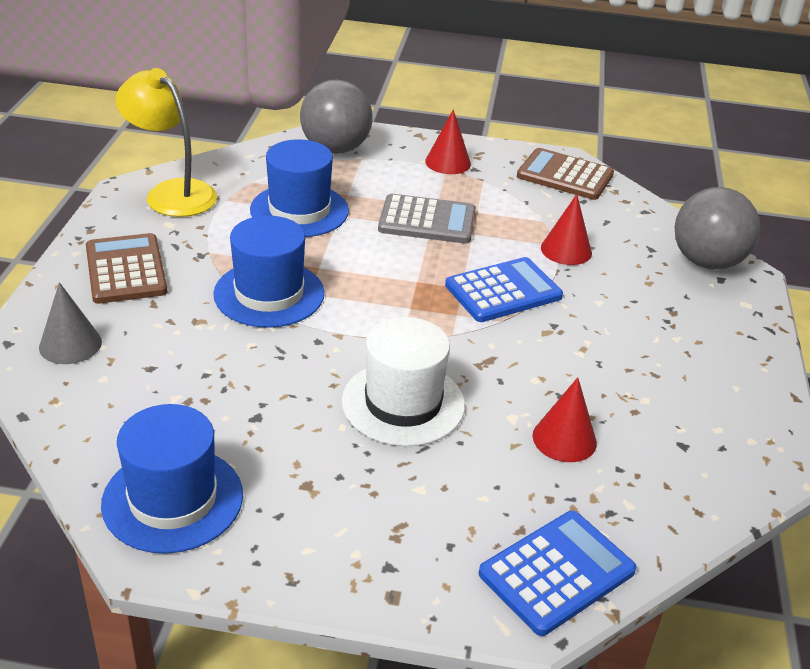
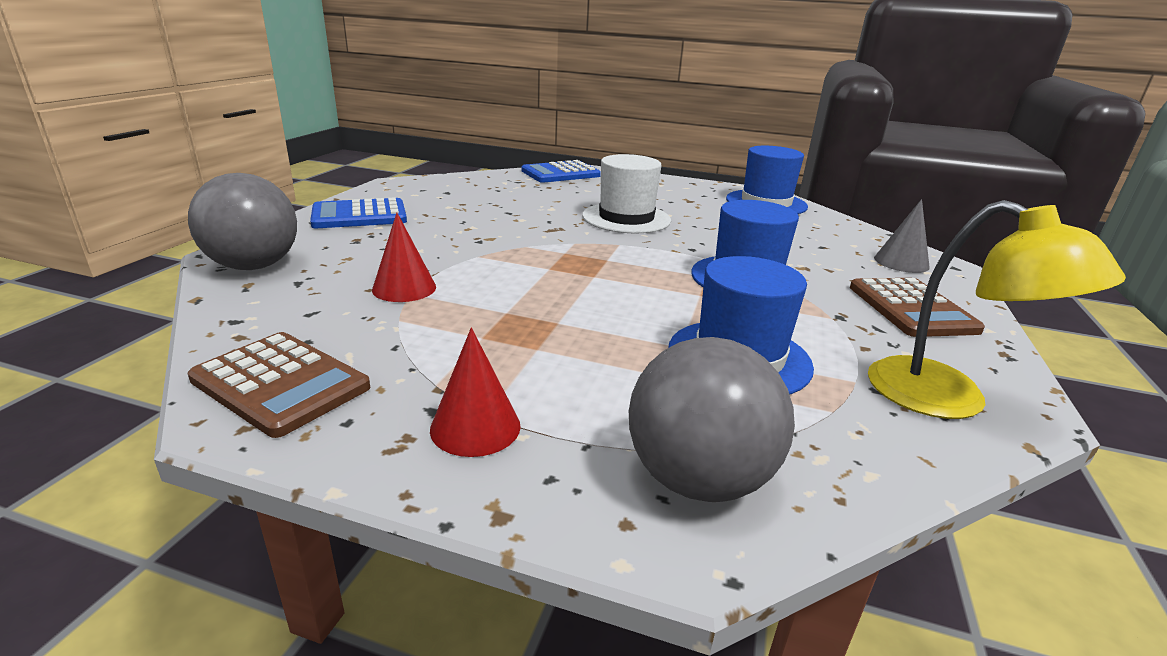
camera: 170 degrees left, 10 degrees down
grey calculator [378,194,476,243] -> none
blue calculator [445,257,563,322] -> blue calculator moved to [310,198,407,228]
red cone [532,377,597,462] -> none

